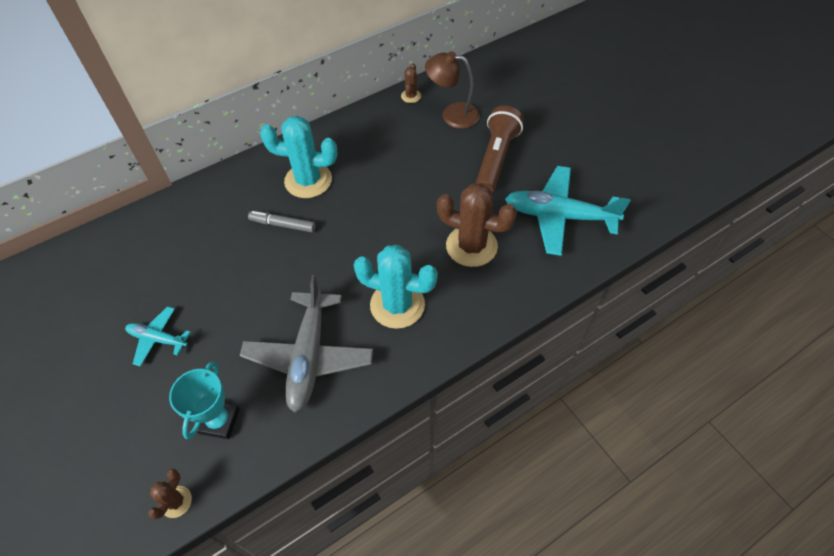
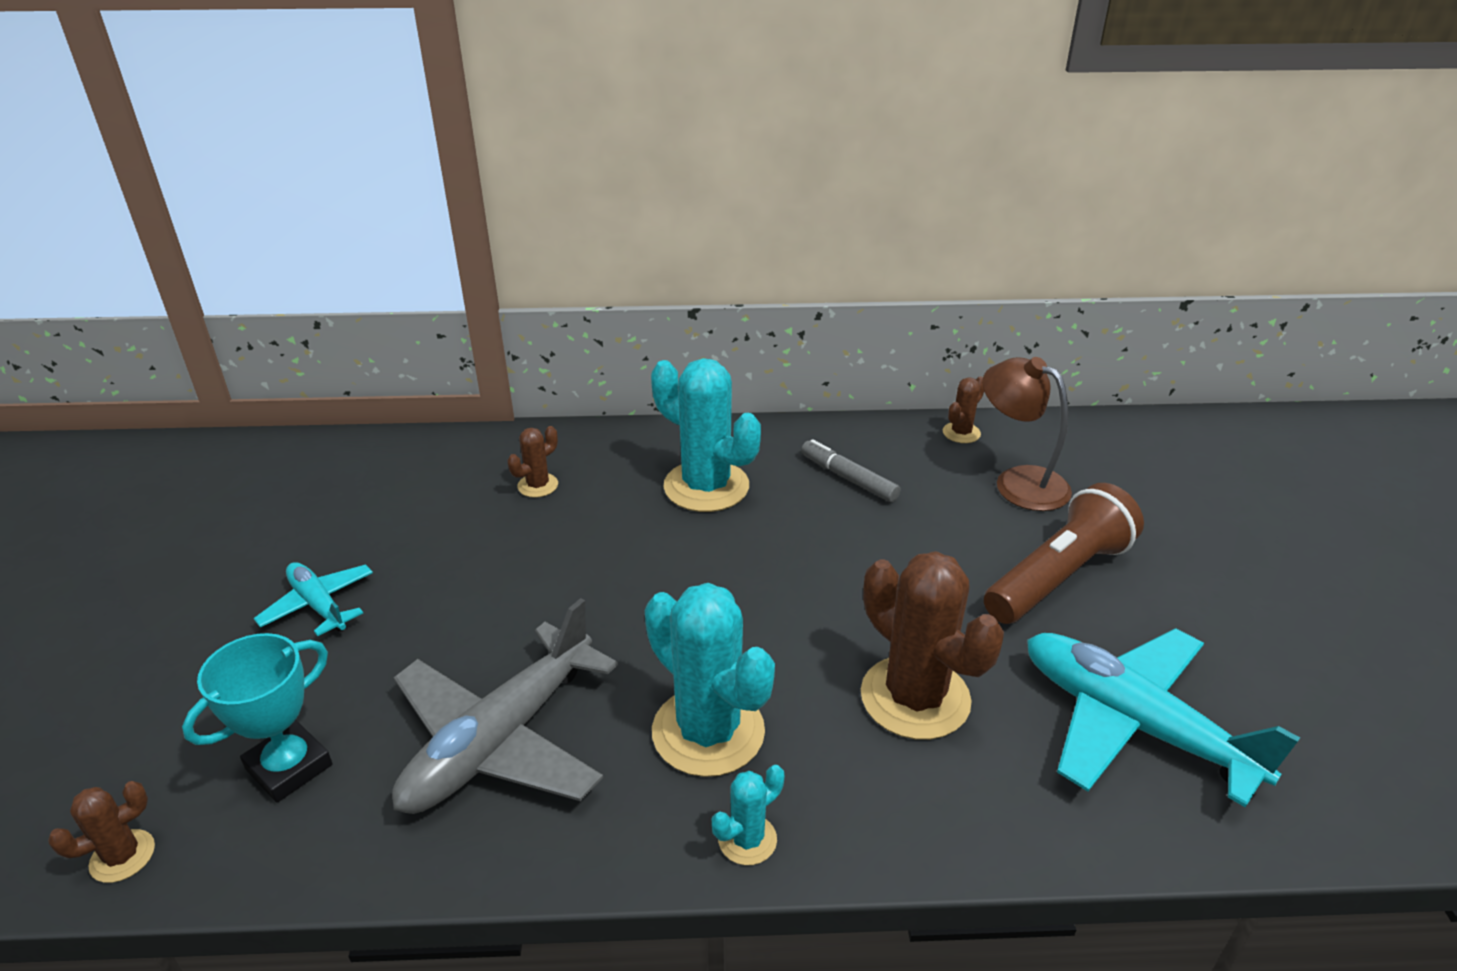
camera: 30 degrees right, 20 degrees down
grey marker [248,211,316,233] -> grey marker moved to [801,439,900,502]
none -> brown cactus [508,426,558,497]
none -> turquoise cactus [712,765,784,865]

